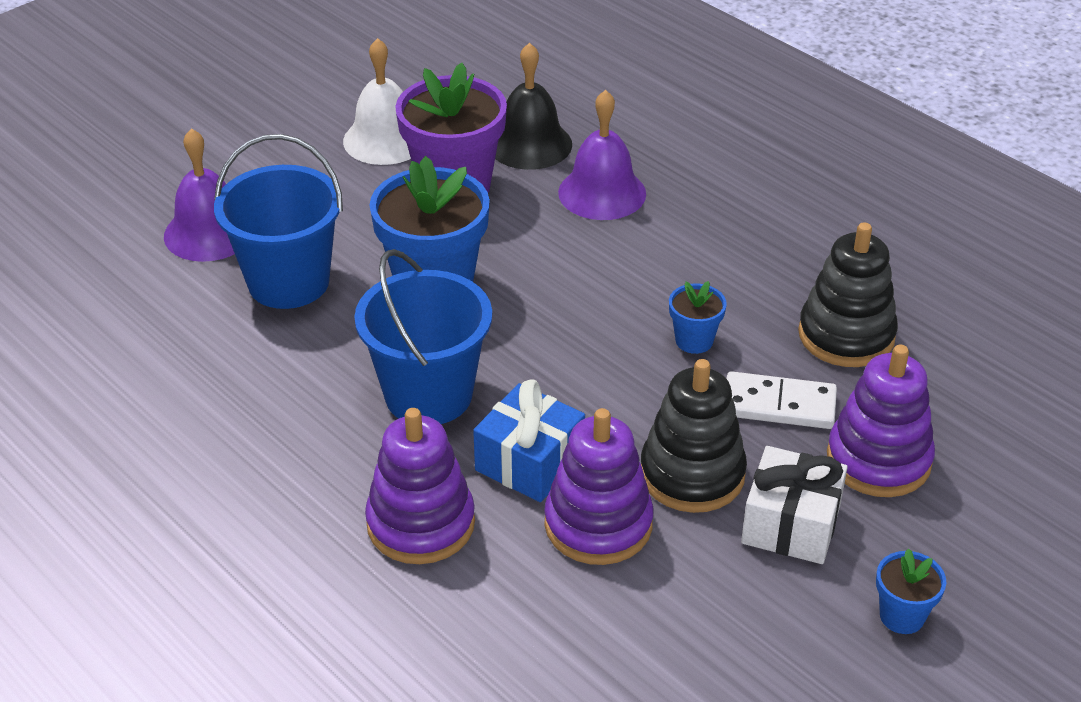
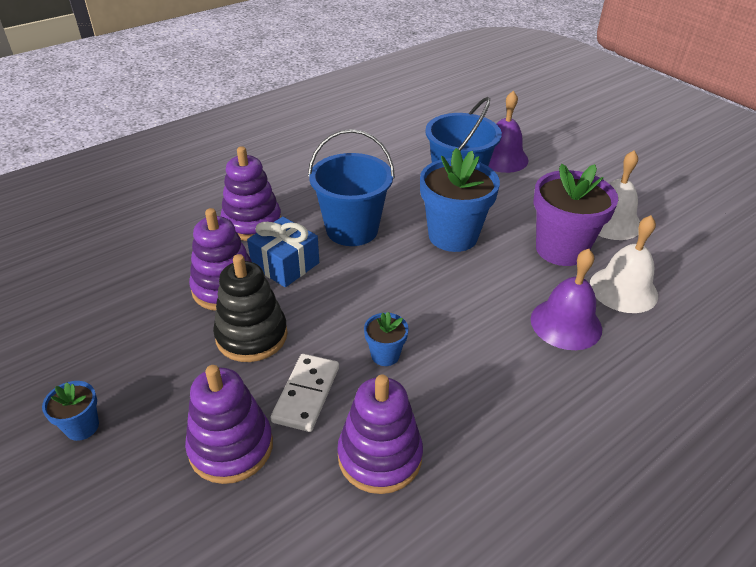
camera: 95 degrees right, 0 degrees up
black bell [495,43,572,170] -> white bell [590,215,658,313]
white gift [741,446,848,564] -> none
black stacking toy [798,222,898,367] -> purple stacking toy [337,375,423,494]

